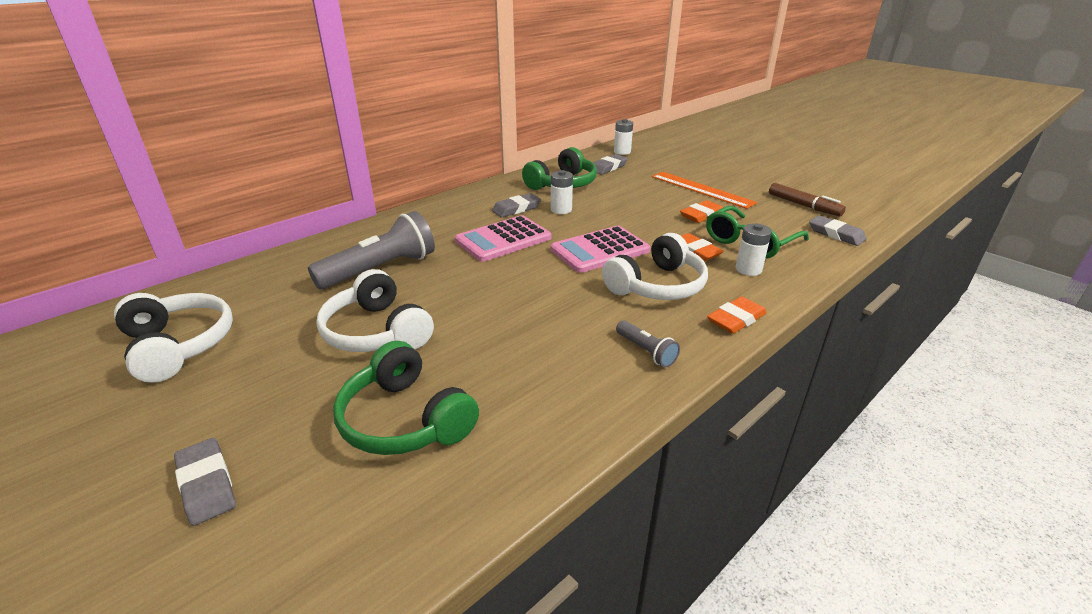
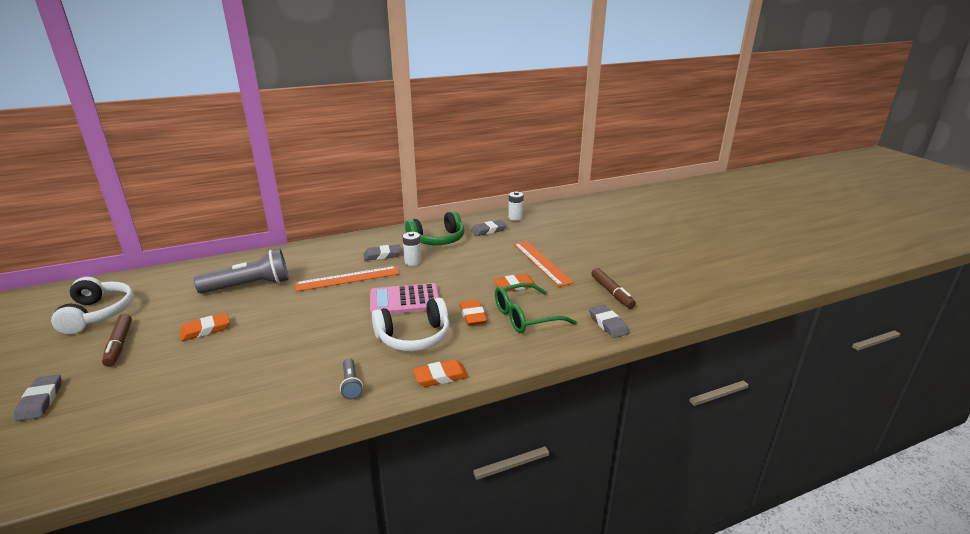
camera: 20 degrees right, 5 degrees down
white headphones [316,269,434,352] -> orange eraser [179,313,230,341]
green headphones [333,341,479,455] -> none
pink calculator [455,215,551,262] -> orange ruler [295,266,400,292]
white battery [736,223,772,276] -> none
none -> brown marker [102,314,132,367]

